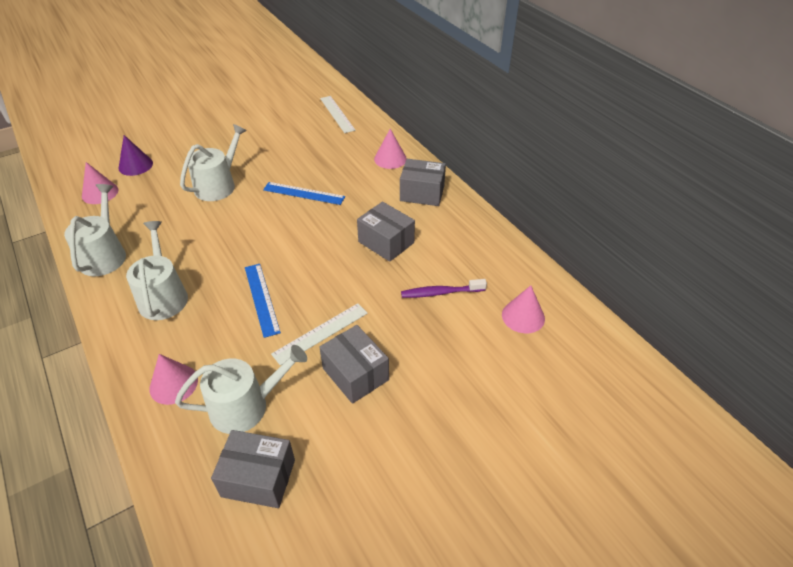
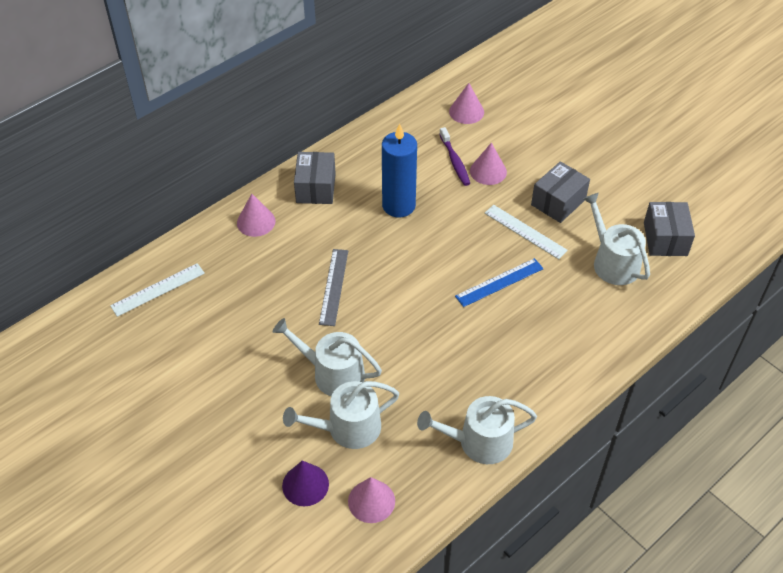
camera: 100 degrees left, 5 degrees up
white watering can [126,221,188,320] -> white watering can moved to [283,381,400,449]
pink cone [150,354,198,405] -> pink cone moved to [470,143,507,185]
blue ruler [263,182,345,205] -> grey ruler [319,249,348,326]
grey box [357,202,415,262] -> blue candle [382,123,417,217]

